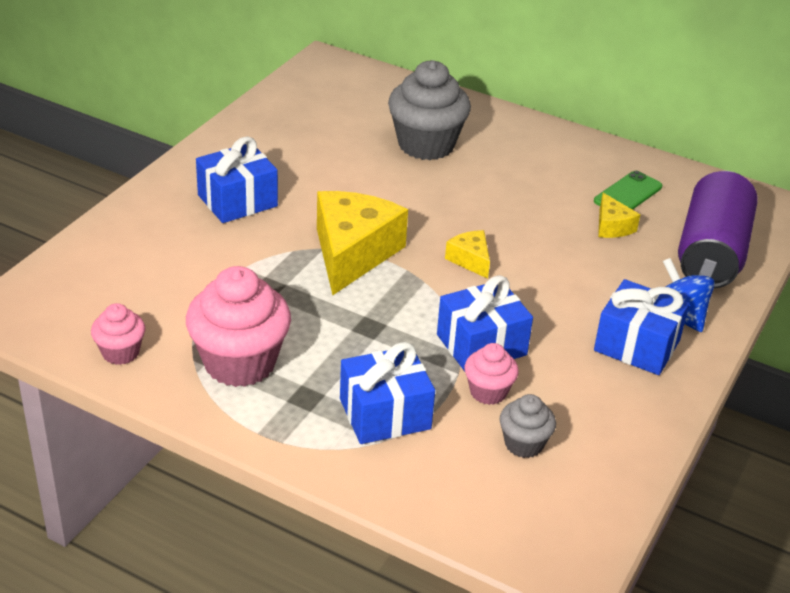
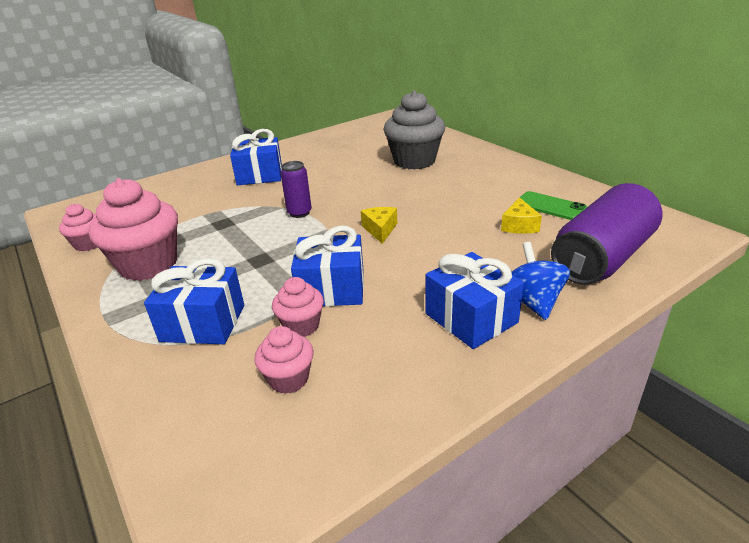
camera: 30 degrees right, 5 degrees down
yellow cheese [317,191,408,295] -> purple can [281,161,312,218]
grey cupcake [500,394,556,458] -> pink cupcake [254,326,313,394]
green phone [594,171,662,210] -> green phone turned 60 degrees clockwise [520,191,587,220]

